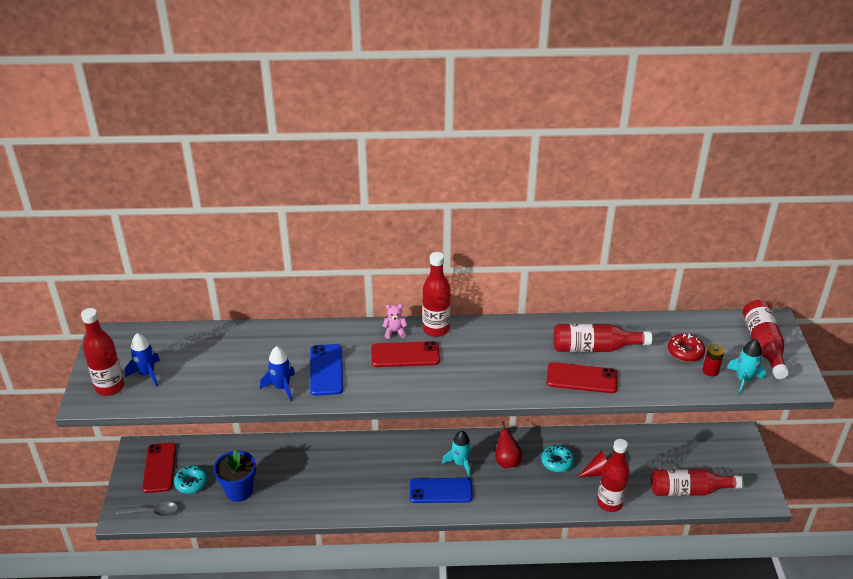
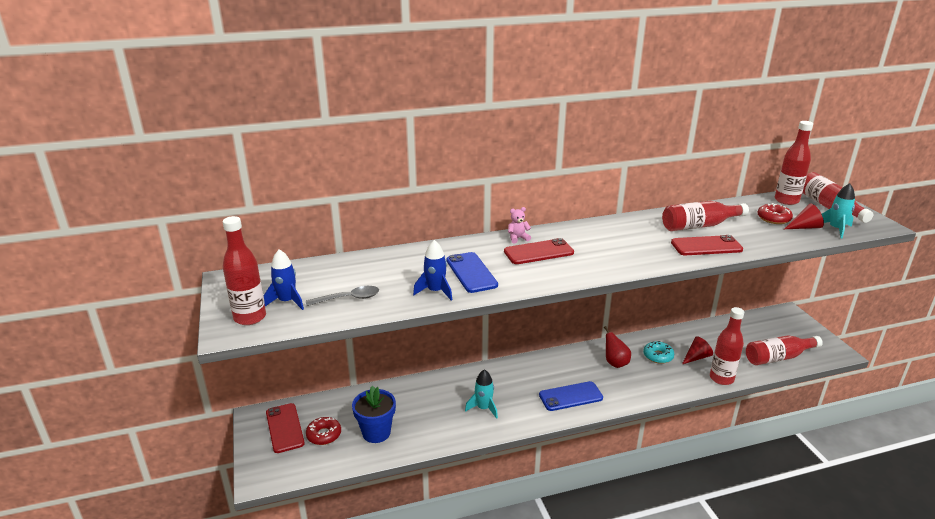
camera: 15 degrees left, 10 degrees down
grey spoon [115,502,178,516] -> grey spoon moved to [306,286,379,306]
turquoise donut [174,465,208,494] -> red donut [306,417,341,445]
red bottle [422,252,451,337] -> red bottle moved to [775,121,813,205]
turquoise rocket [442,431,471,477] -> turquoise rocket moved to [465,369,498,419]
red battery [703,344,724,376] -> red cone [784,204,824,229]

